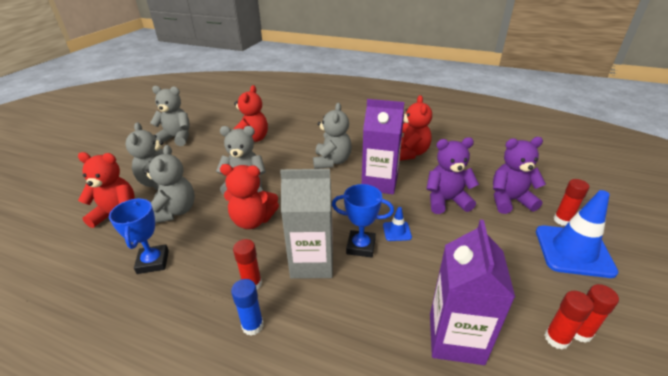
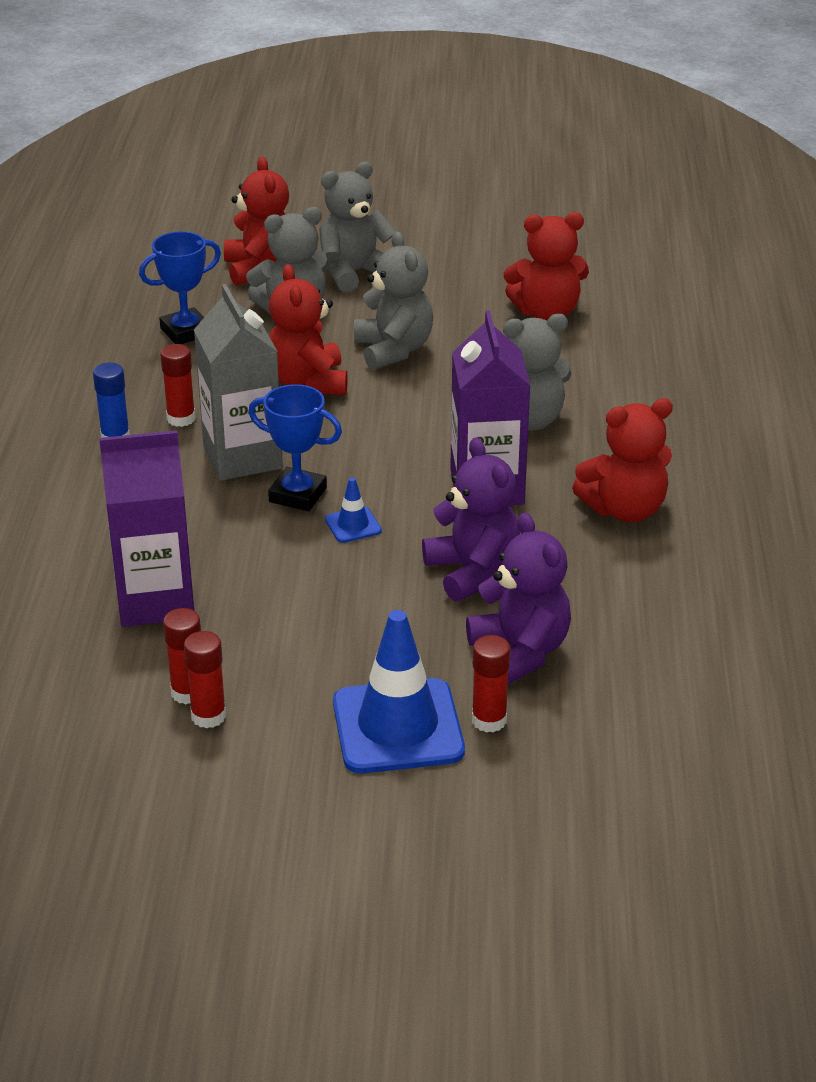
camera: 70 degrees right, 0 degrees up
grey teddy bear [150,86,190,146] -> none
blue trophy [332,184,394,258] -> blue trophy turned 60 degrees counterclockwise [248,384,342,511]

